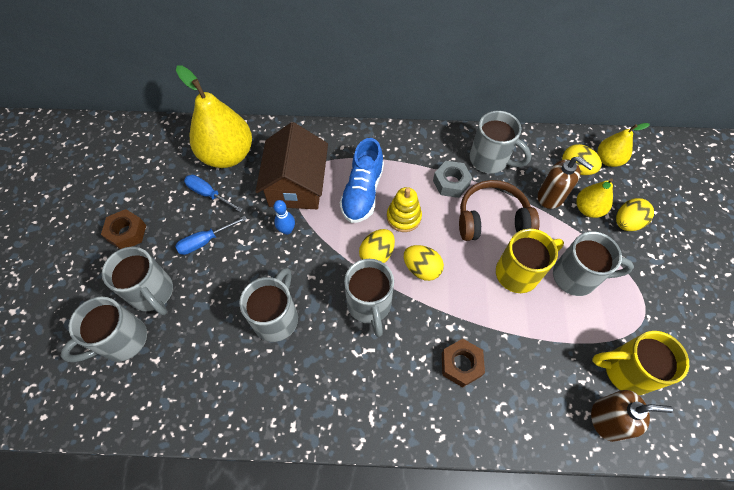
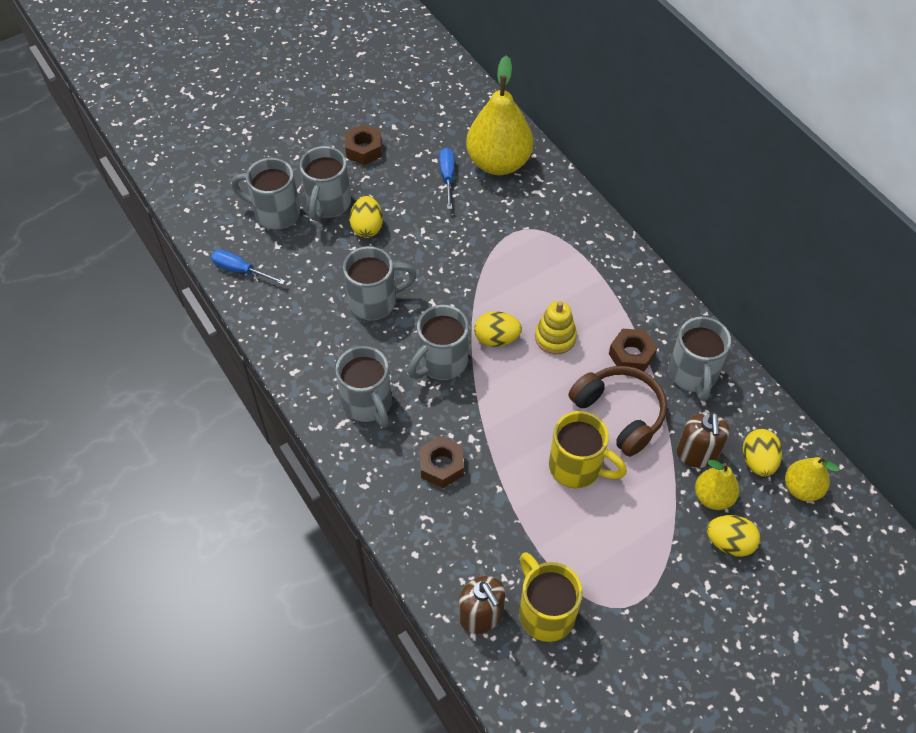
camera: 55 degrees right, 5 degrees down
blue screwdriver [175,216,247,255] -> blue screwdriver moved to [211,250,285,285]
brown house [255,122,328,209] -> none
blue bowling pin [274,200,295,235] -> none
blue shoe [340,138,384,223] -> none
yellow egg [404,245,444,281] -> yellow egg moved to [350,196,383,238]
grey nut [433,161,472,198] -> brown nut [609,329,657,371]
grey mug [553,231,634,296] -> grey mug moved to [335,346,392,428]

